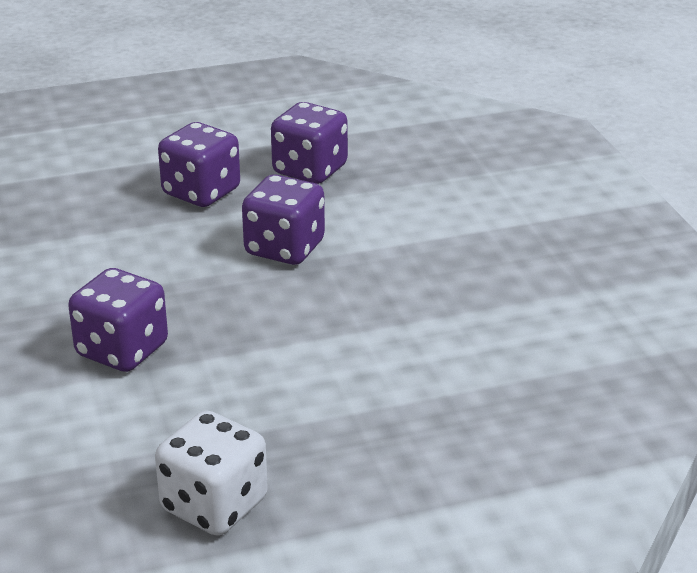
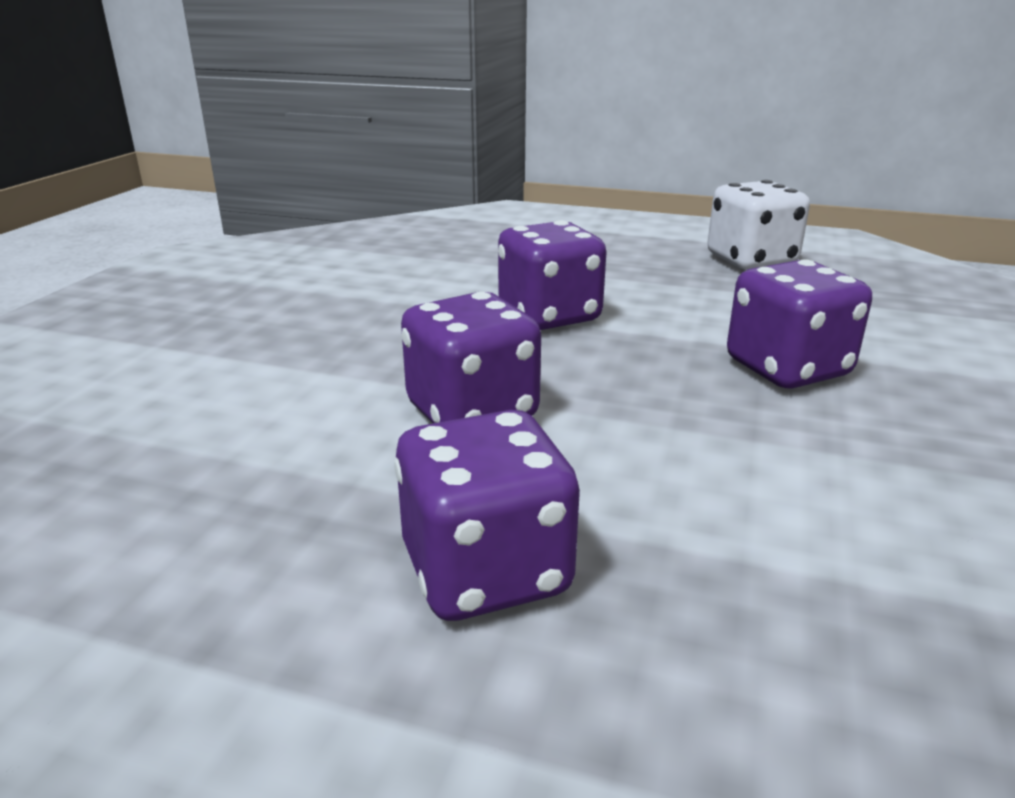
camera: 145 degrees left, 5 degrees down
purple dice [271,102,348,184] -> purple dice moved to [498,220,606,330]

